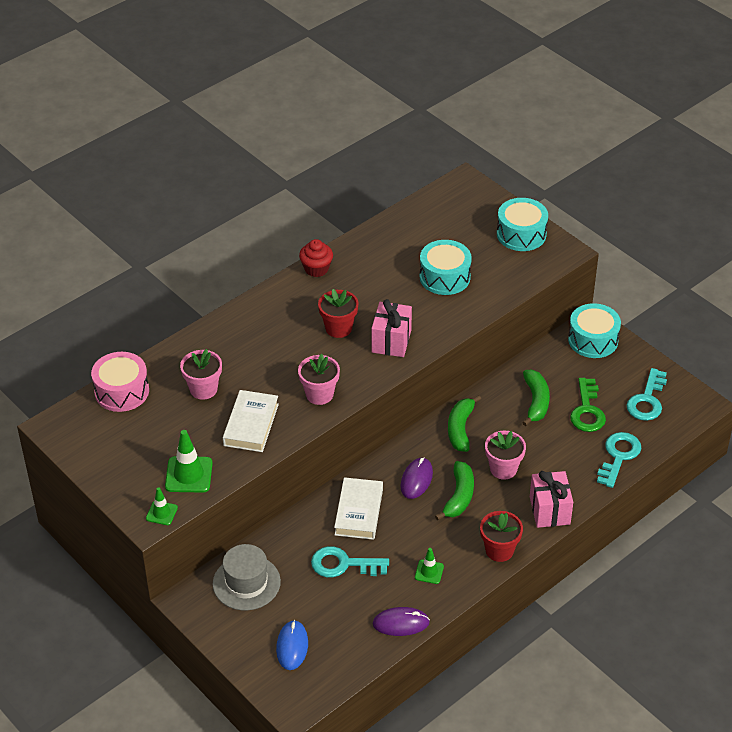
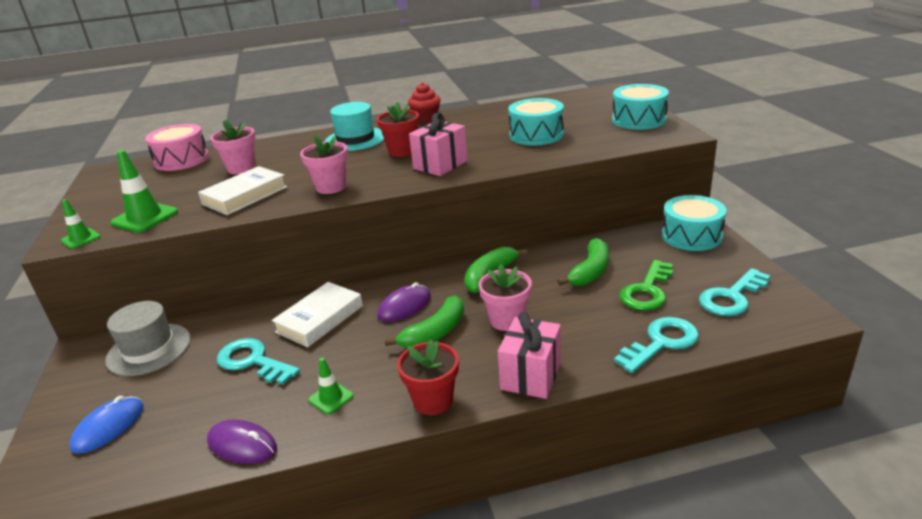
camera: 30 degrees right, 15 degrees down
none -> turquoise hat [325,102,384,151]

